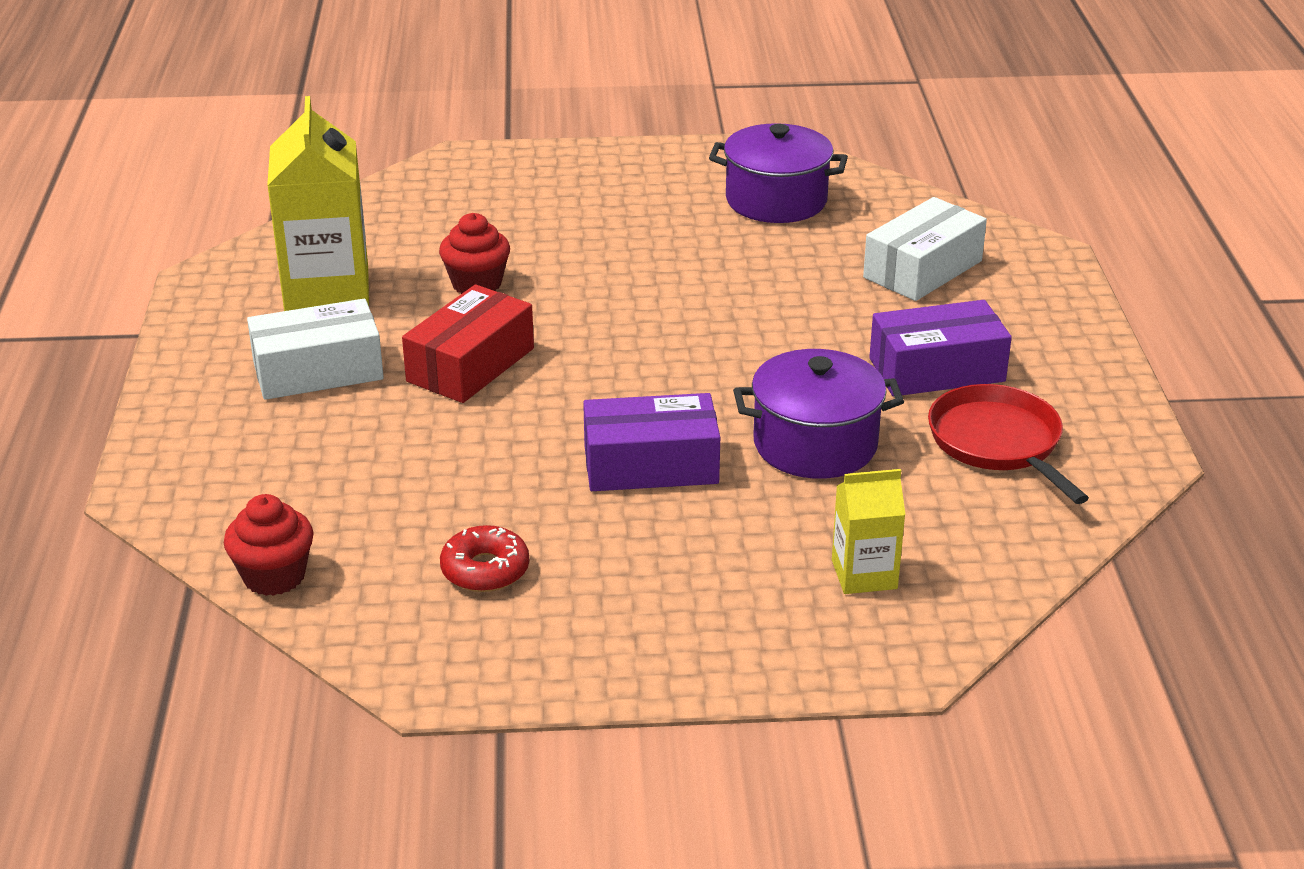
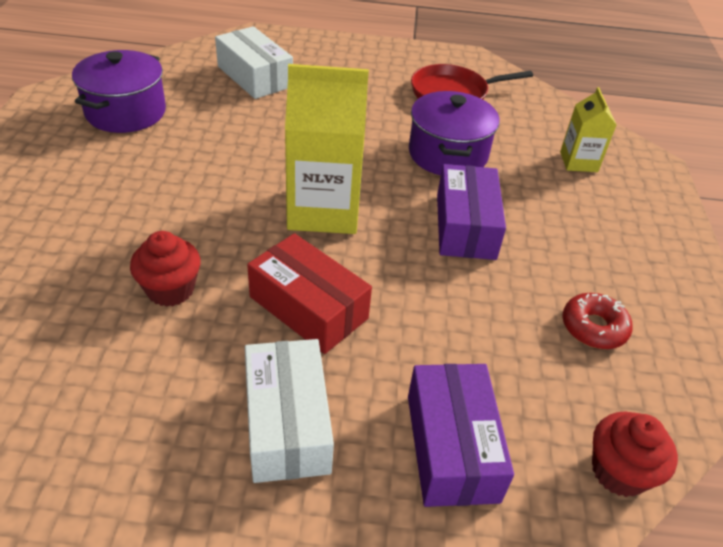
camera: 85 degrees left, 10 degrees up
yellow carton [267,96,369,311] -> yellow carton moved to [285,64,369,234]
purple box [869,300,1012,396] -> purple box moved to [408,364,514,507]

